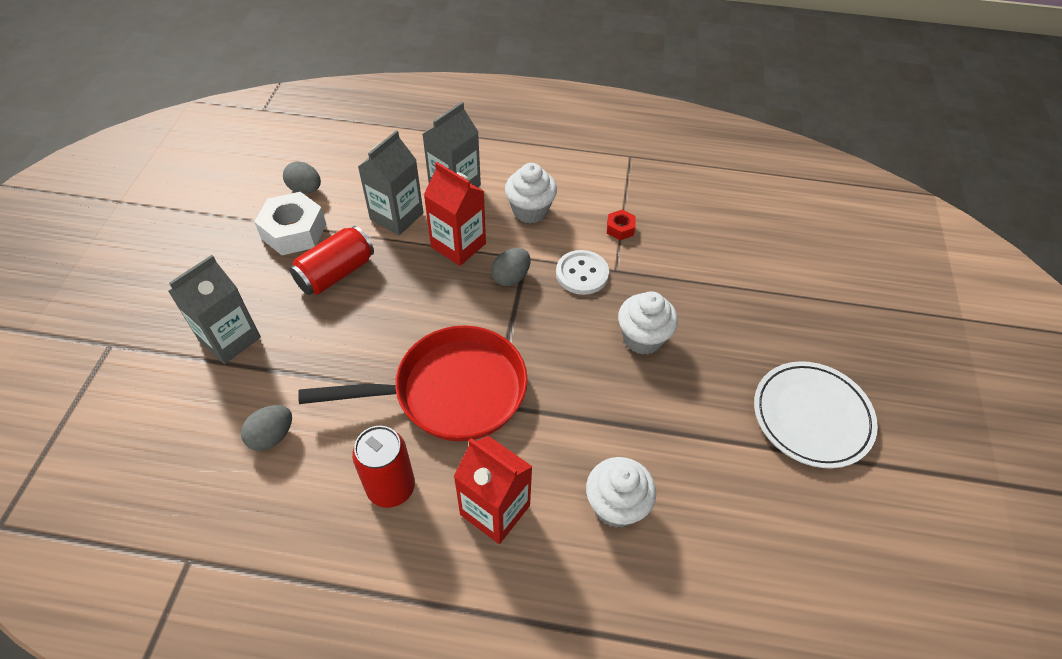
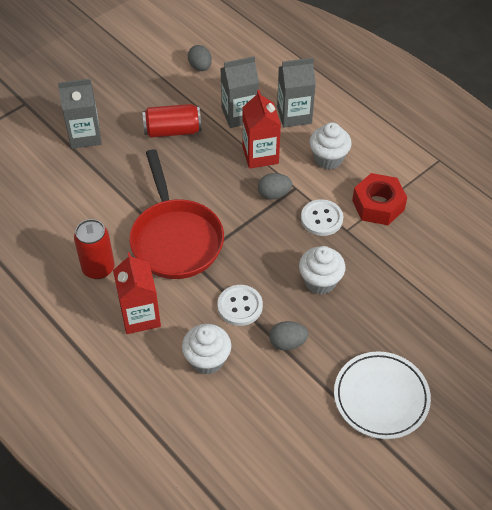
camera: 40 degrees right, 0 degrees up
grey egg [241,405,292,451] -> grey egg moved to [269,321,308,351]
white nut [254,192,327,255] -> none
red pan [298,325,528,441] -> red pan turned 45 degrees clockwise [129,149,224,279]
red nut [607,210,635,240] -> red nut [352,173,407,225], size x2.04
none -> white button [218,285,263,326]

